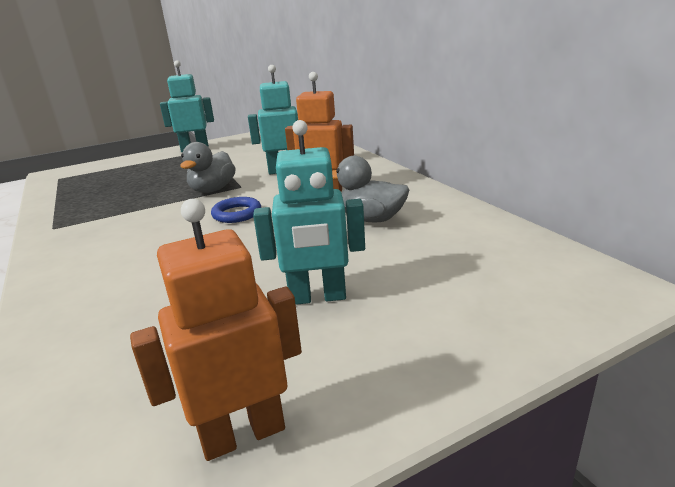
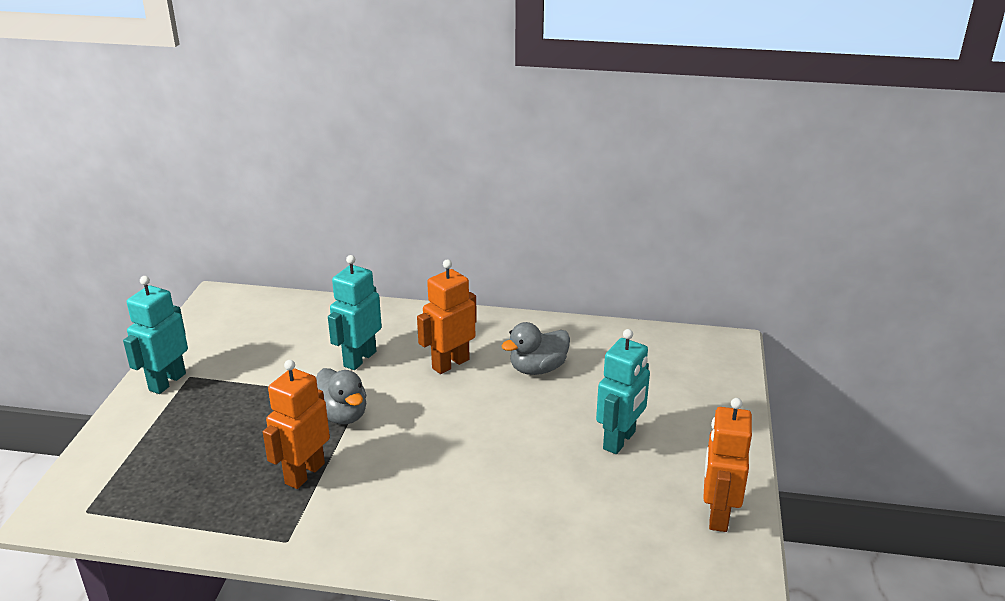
camera: 55 degrees left, 5 degrees up
blue ring [211,197,261,223] -> none
none -> orange robot [263,360,330,489]

